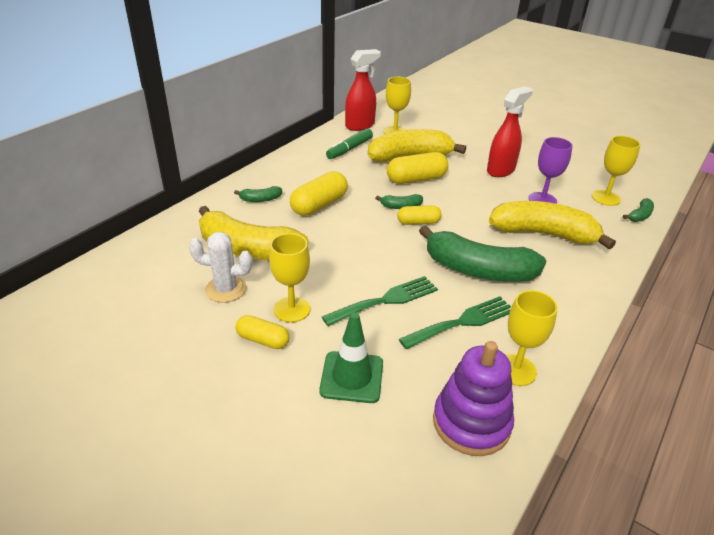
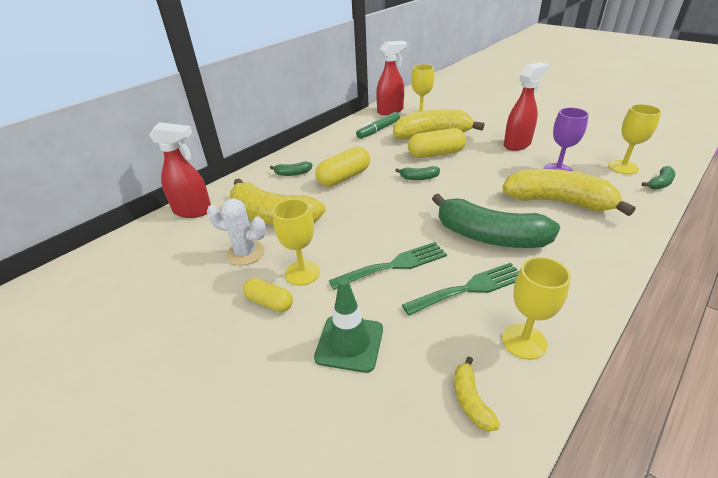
camera: 10 degrees right, 0 degrees up
yellow capsule [397,205,442,225] -> none
purple stacking toy [433,341,514,456] -> yellow banana [454,357,500,432]
none -> red spray bottle [149,122,211,218]

